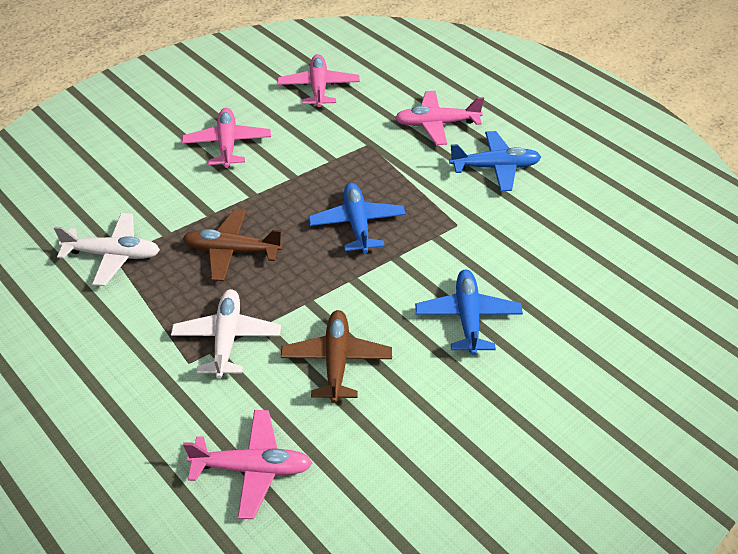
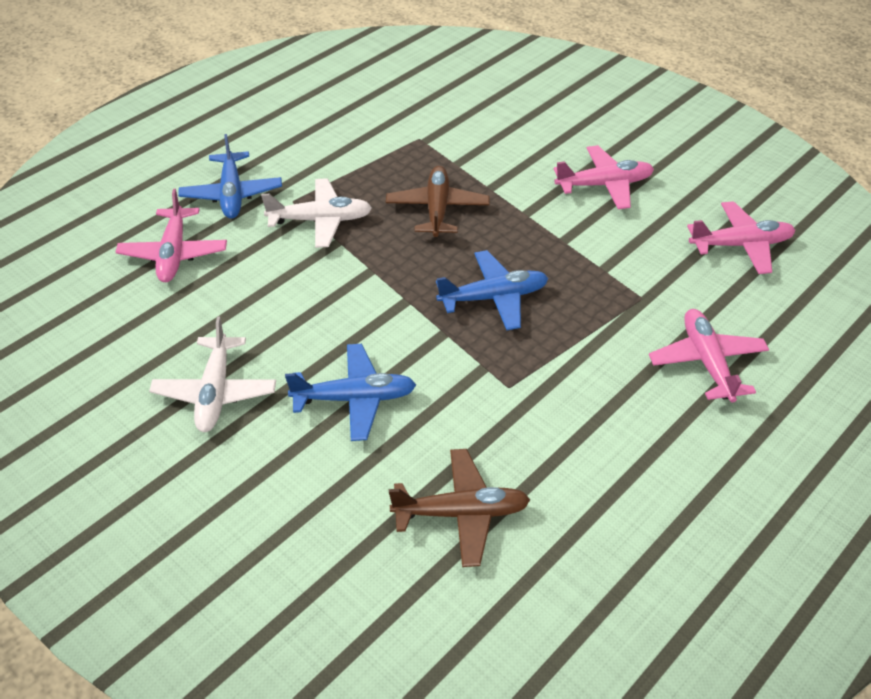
camera: 85 degrees right, 0 degrees up
white plane [54,213,160,286] -> white plane moved to [149,317,276,432]
brown plane [281,310,392,403] -> brown plane moved to [389,449,530,567]
blue plane [449,131,541,191] -> blue plane moved to [179,134,282,219]

